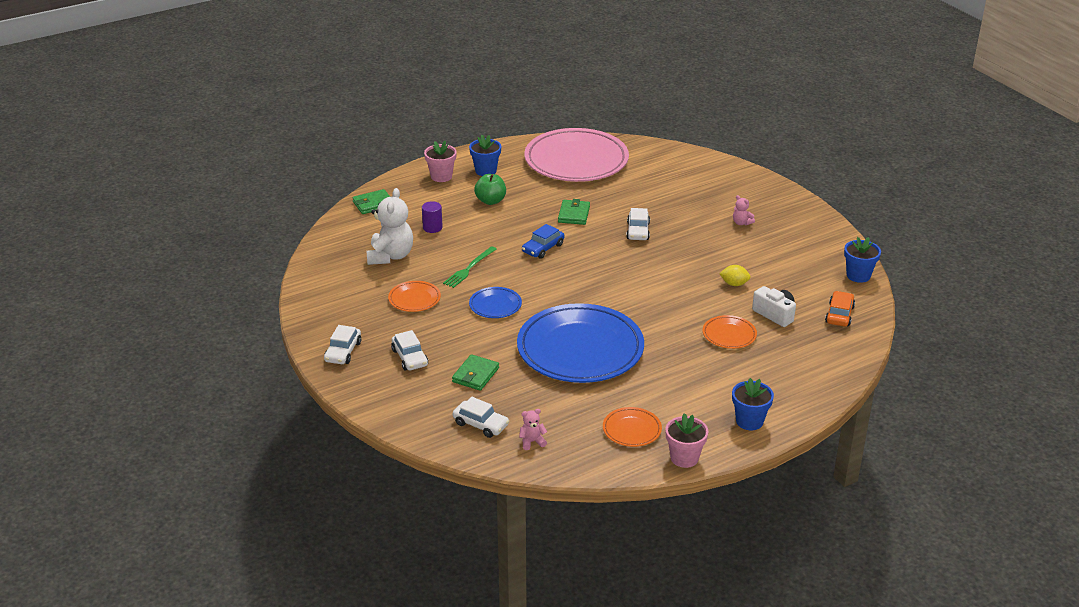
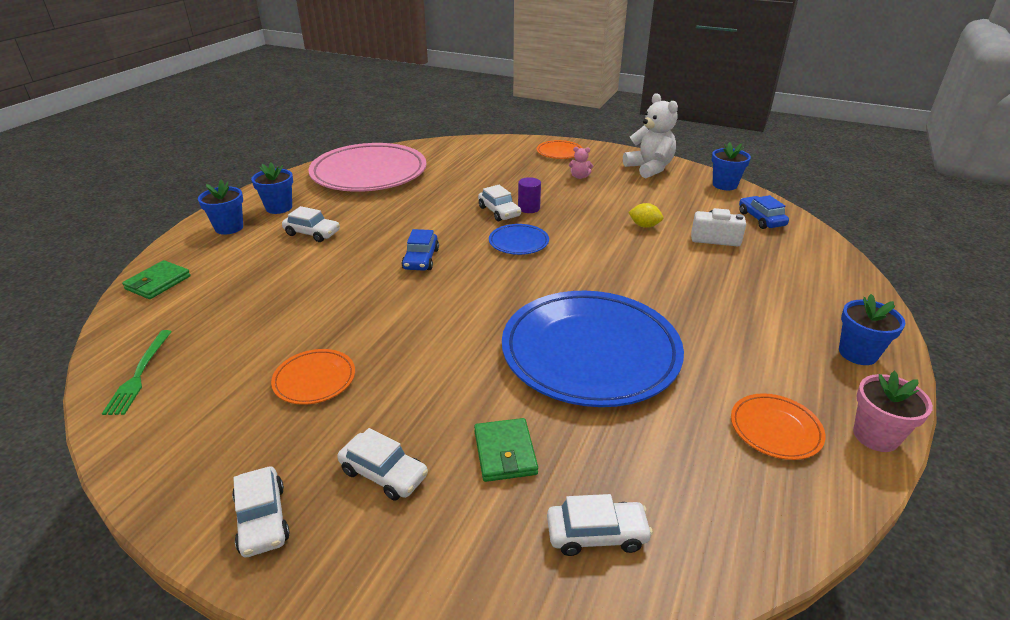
camera: 35 degrees left, 0 degrees up
white teddy bear [366,188,413,265] -> white teddy bear moved to [623,93,678,178]
purple cylinder [422,201,443,233] -> purple cylinder moved to [518,177,541,213]
pink flower pot [424,141,457,182] -> blue flower pot [198,180,243,235]
green fork [443,246,497,288] -> green fork moved to [102,330,172,415]
blue plate [469,287,522,318] -> blue plate moved to [489,224,549,255]
green apple [474,174,506,205] -> white car [282,206,340,242]
pink teddy bear [519,409,547,450] -> none
green wallet [558,199,590,225] -> none
orange plate [703,315,757,349] -> orange plate moved to [536,140,583,159]
yellow lemon [719,265,751,286] -> yellow lemon turned 45 degrees clockwise [628,203,663,228]
orange car [825,291,855,327] -> blue car [739,195,789,229]

